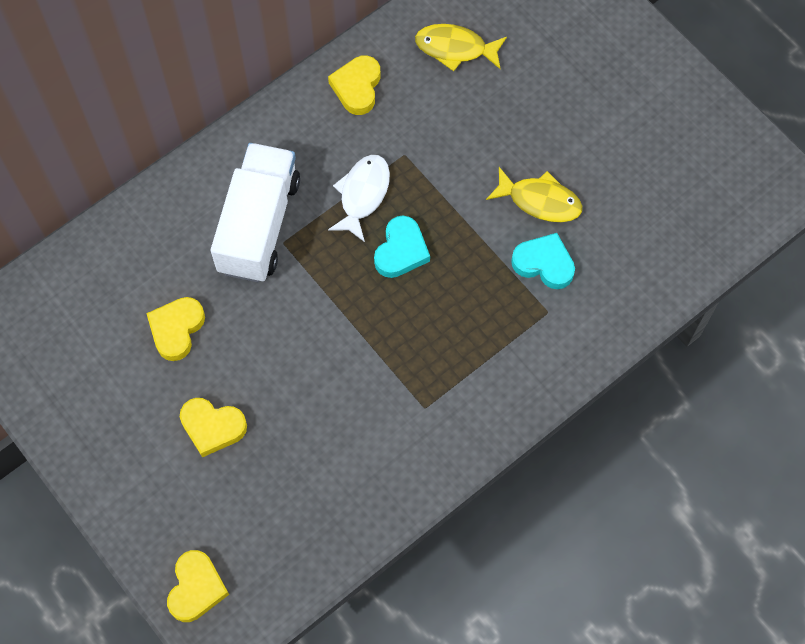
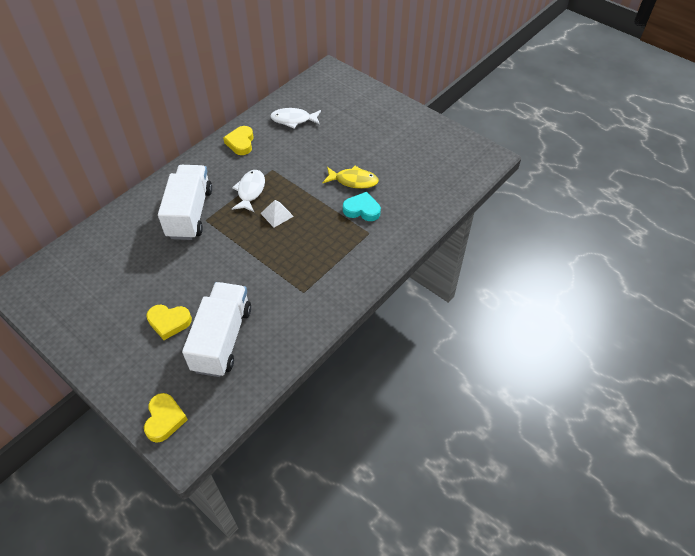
camera: 10 degrees left, 15 degrees down
yellow heart [146,297,205,361] -> none
turquoise heart [374,216,430,278] -> white pyramid [260,200,294,227]
yellow fish [415,24,507,71] -> white fish [270,108,321,128]
none -> white truck [182,282,251,377]

